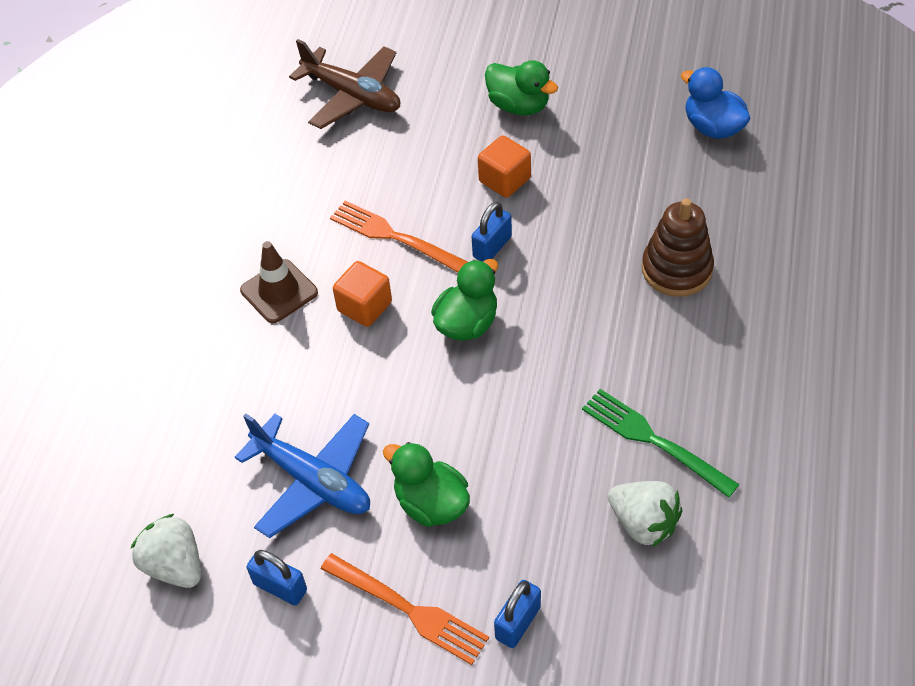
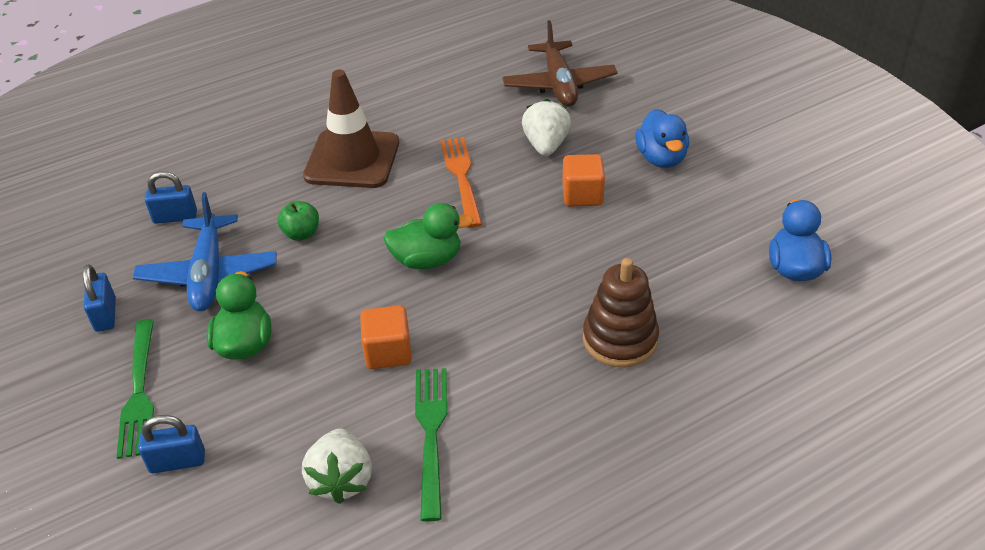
camera: 45 degrees right, 10 degrees down
white strawberry [130,514,201,588] -> white strawberry moved to [522,99,571,156]
brown traffic cone [240,241,318,323] -> brown traffic cone [303,70,399,188], size x1.58
orange fork [321,553,489,665] -> green fork [116,319,154,459]
orange cube [333,261,392,327] -> orange cube moved to [360,305,412,369]
blue padlock [472,202,512,262] -> blue padlock moved to [144,171,197,224]
green duck [485,60,558,115] -> blue duck [635,109,689,168]
none -> green apple [277,201,319,241]

